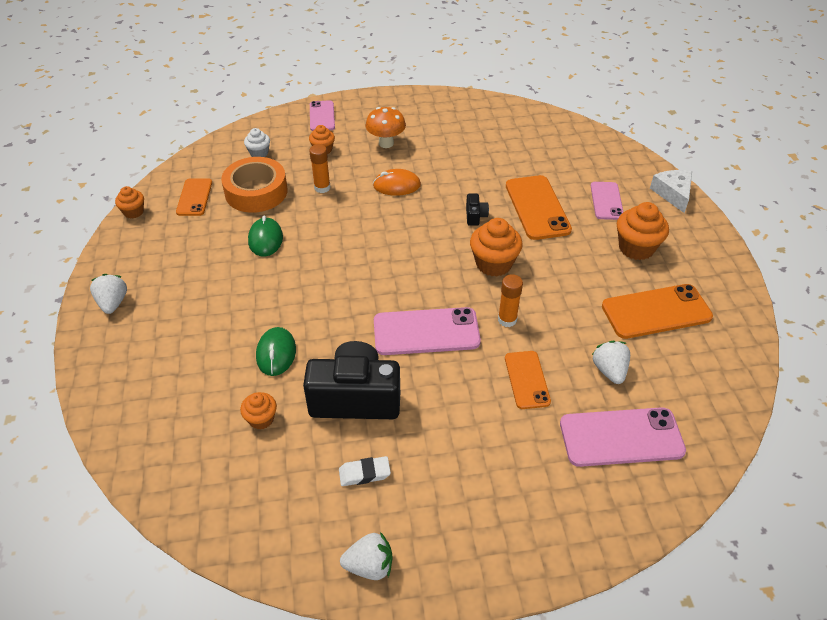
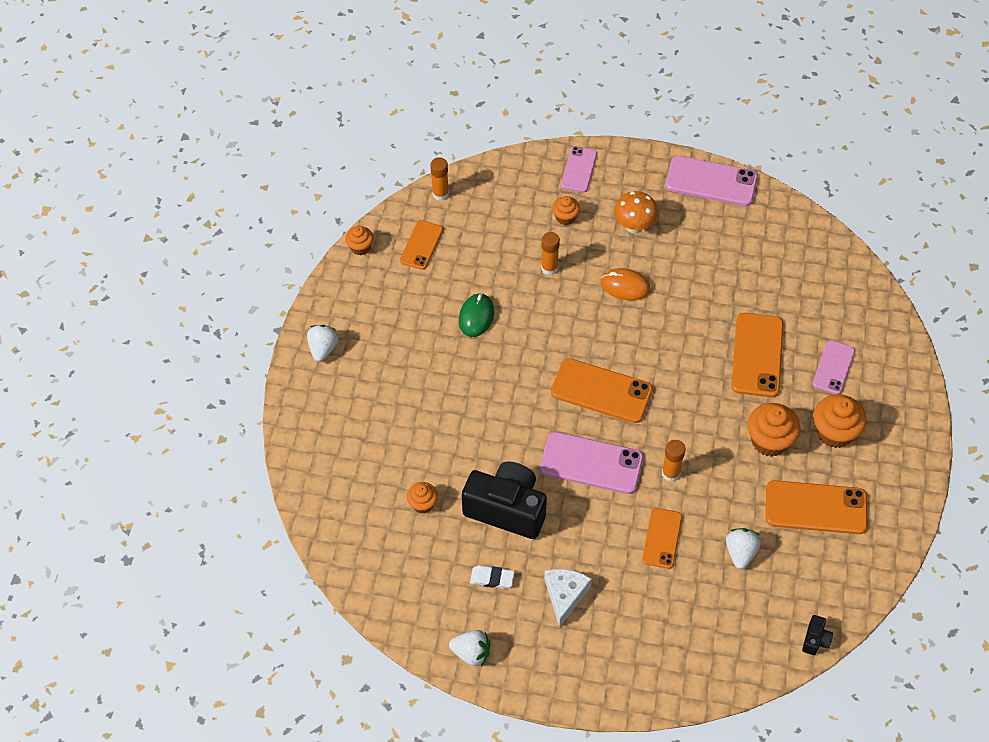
camera: 20 degrees right, 10 degrees up
orange tape [221,157,288,213] -> none
white cupcake [244,128,270,157] -> none
green mouse [256,327,296,376] -> none
black camera [466,194,489,226] -> black camera moved to [802,615,833,655]
orange cupcake [470,218,523,277] -> orange cupcake moved to [747,403,801,457]
pink phone [560,407,686,467] -> pink phone moved to [666,156,758,206]
white cheese [650,170,692,213] -> white cheese moved to [544,569,592,628]
none -> orange glue stick [430,157,449,201]
none -> orange phone [551,358,653,423]

